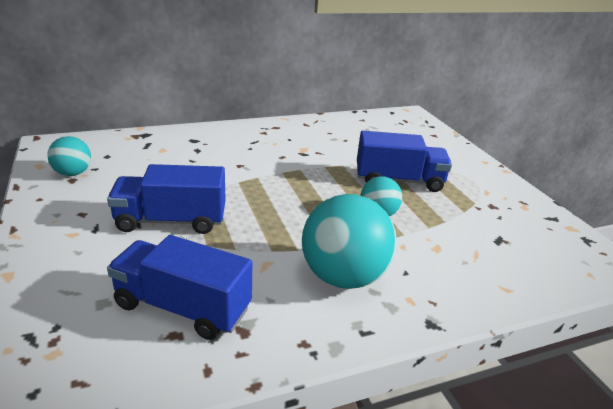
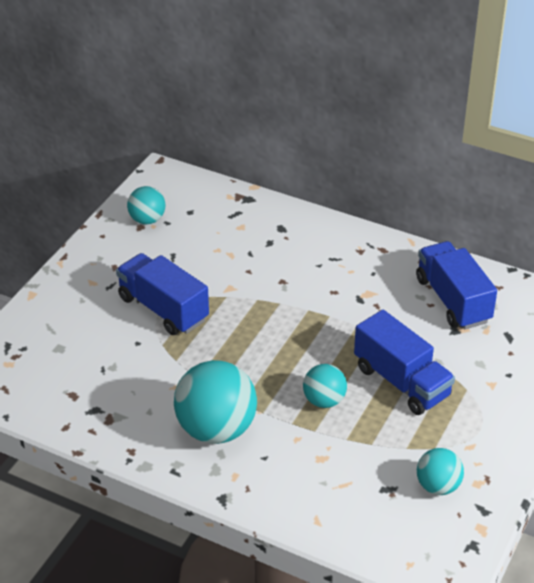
camera: 50 degrees right, 10 degrees up
blue truck [107,235,252,340] -> blue truck moved to [416,241,497,329]
none -> turquoise ball [417,448,464,495]

